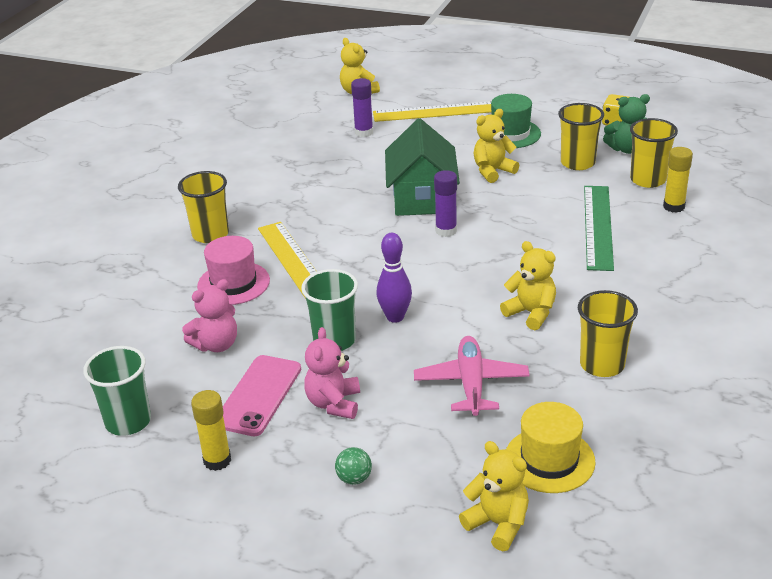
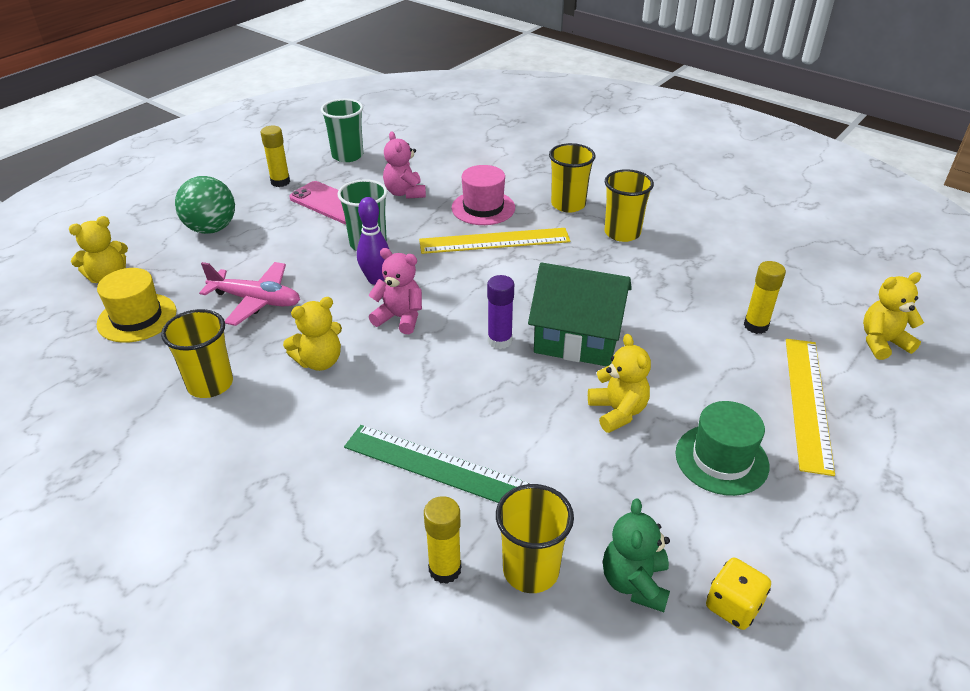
camera: 105 degrees right, 5 degrees up
pink teddy bear [304,327,360,419] -> pink teddy bear moved to [368,248,422,334]
green ball [335,447,372,485] -> green ball [175,176,235,234], size x2.10
purple glue stick [351,78,373,137] -> yellow glue stick [744,261,786,334]
yellow cup [558,103,604,170] -> yellow cup moved to [604,169,654,242]

